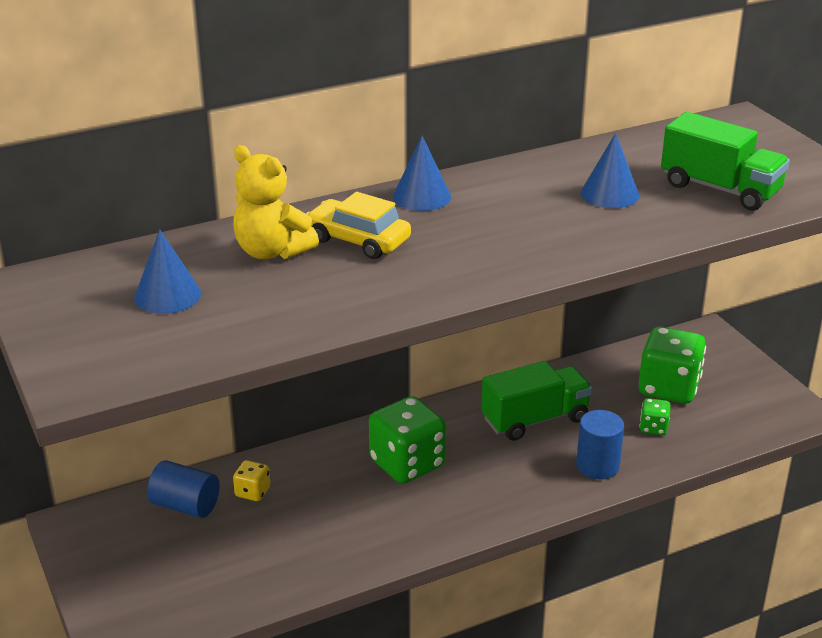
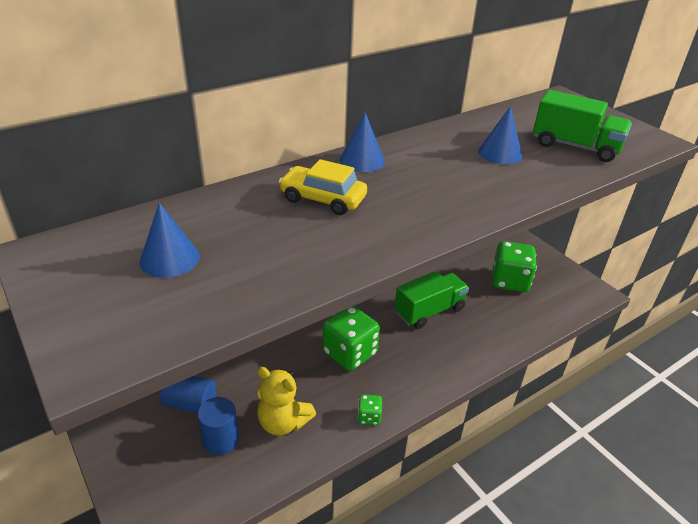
camera: 10 degrees left, 5 degrees up
yellow teddy bear [233,145,319,259] -> yellow teddy bear moved to [257,367,316,436]
yellow dice [233,460,270,501] -> none
blue cylinder [576,410,624,479] -> blue cylinder moved to [197,397,239,455]
green dice [640,398,671,435] -> green dice moved to [358,394,382,425]

